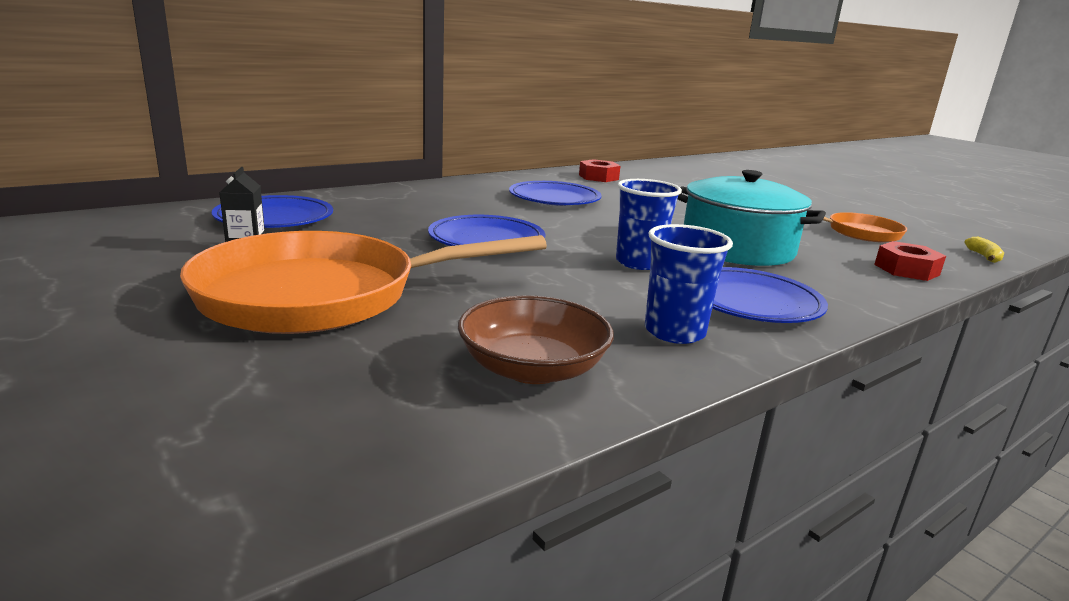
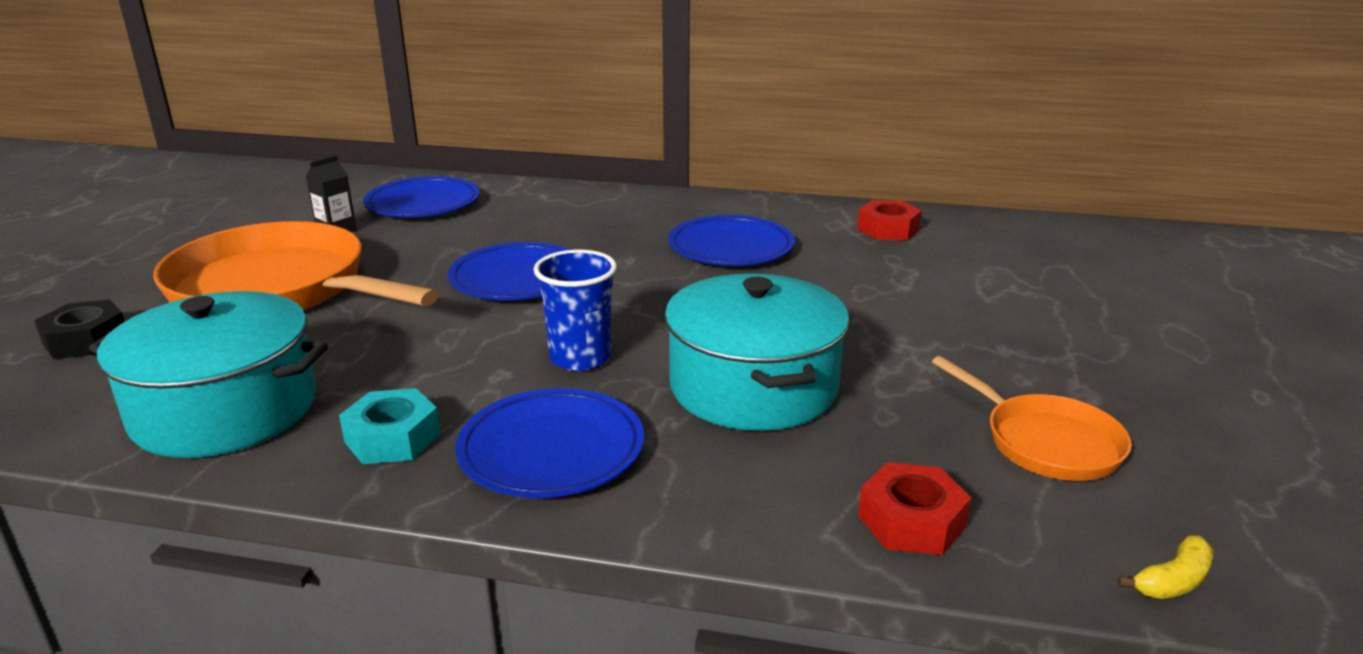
camera: 50 degrees right, 5 degrees up
brown bowl [458,295,614,384] -> turquoise pot [89,291,328,458]
blue cup [645,224,733,344] -> turquoise nut [339,388,440,464]
none -> black nut [34,299,125,359]

